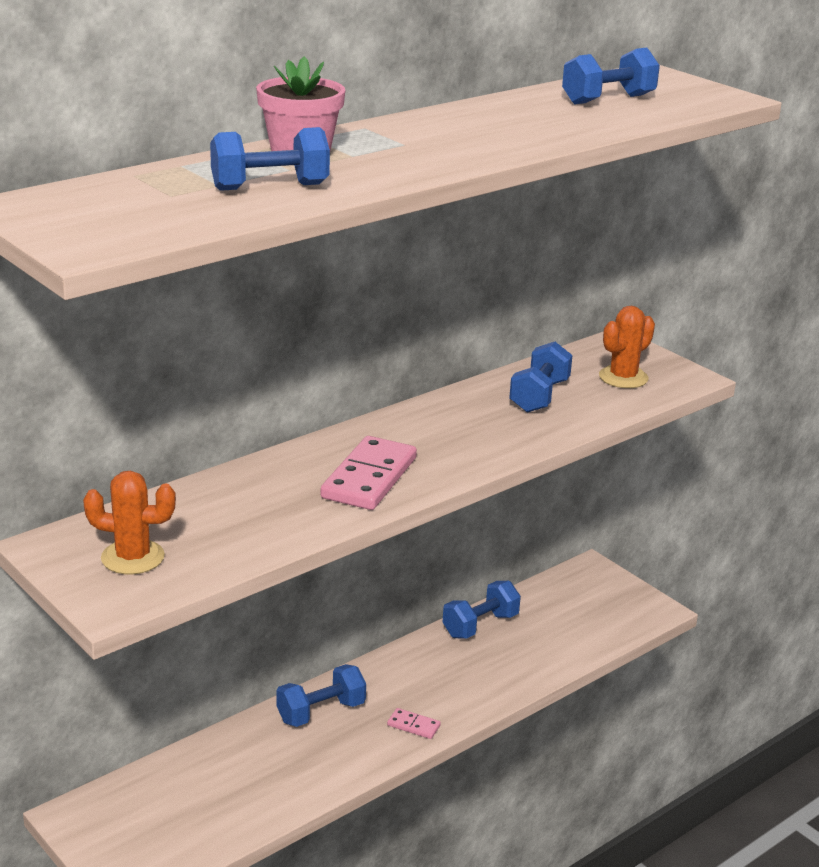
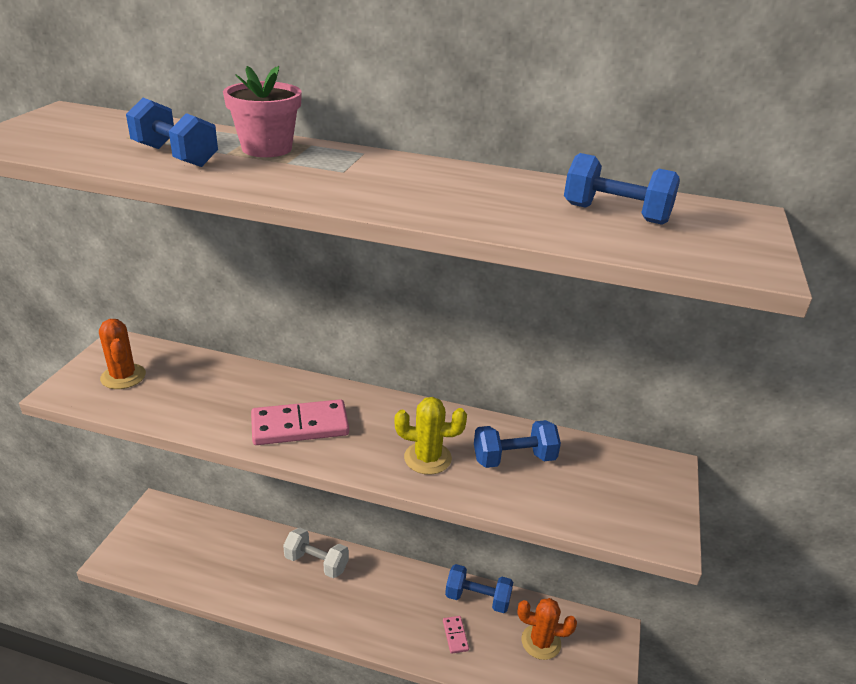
camera: 55 degrees right, 5 degrees up
blue dumbbell [276,664,366,727] -> white dumbbell [283,528,349,578]
pink domino [387,708,441,739] -> pink domino moved to [443,616,469,654]
orange cactus [599,306,655,388] -> orange cactus moved to [517,598,577,660]
none -> yellow cactus [394,397,467,475]

